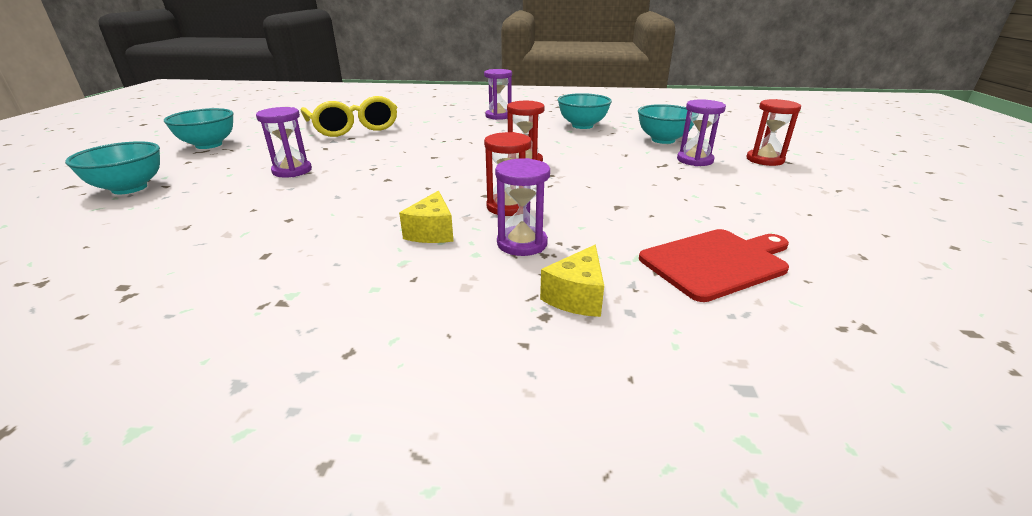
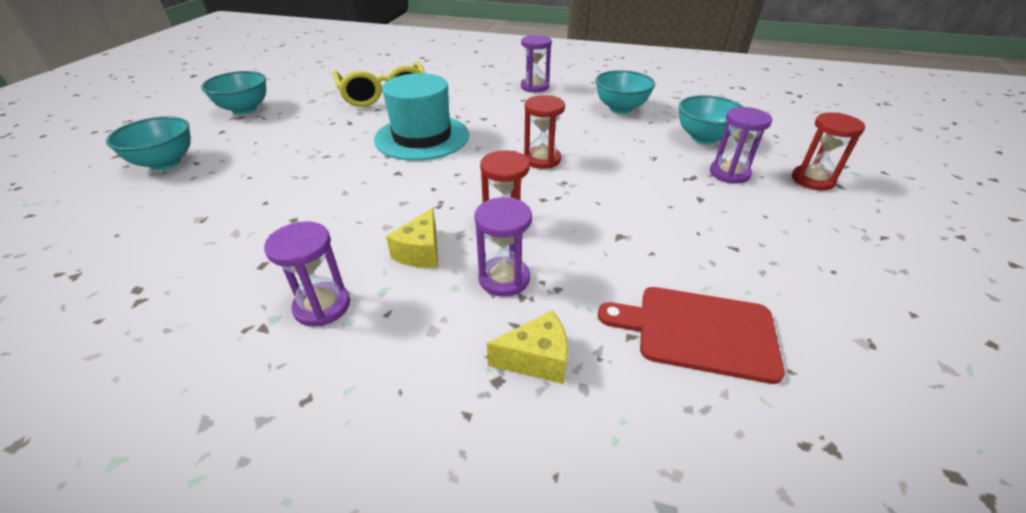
camera: 10 degrees right, 10 degrees up
purple hourglass [256,107,312,178] -> purple hourglass moved to [264,221,350,327]
yellow cheese [540,245,604,317] -> yellow cheese turned 135 degrees counterclockwise [487,311,568,384]
red cutting board [639,229,789,302] -> red cutting board turned 150 degrees counterclockwise [598,287,785,384]
none -> turquoise hat [374,73,469,161]

